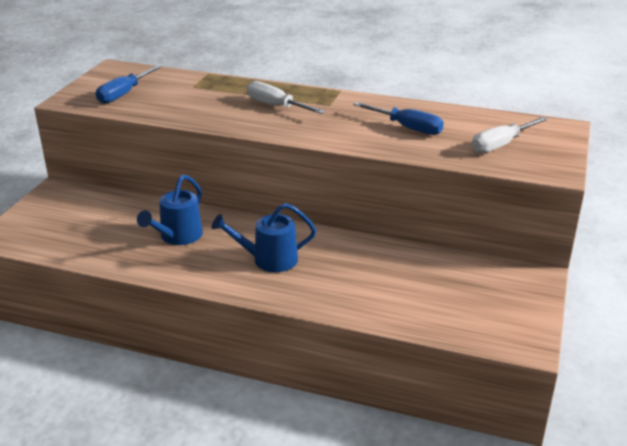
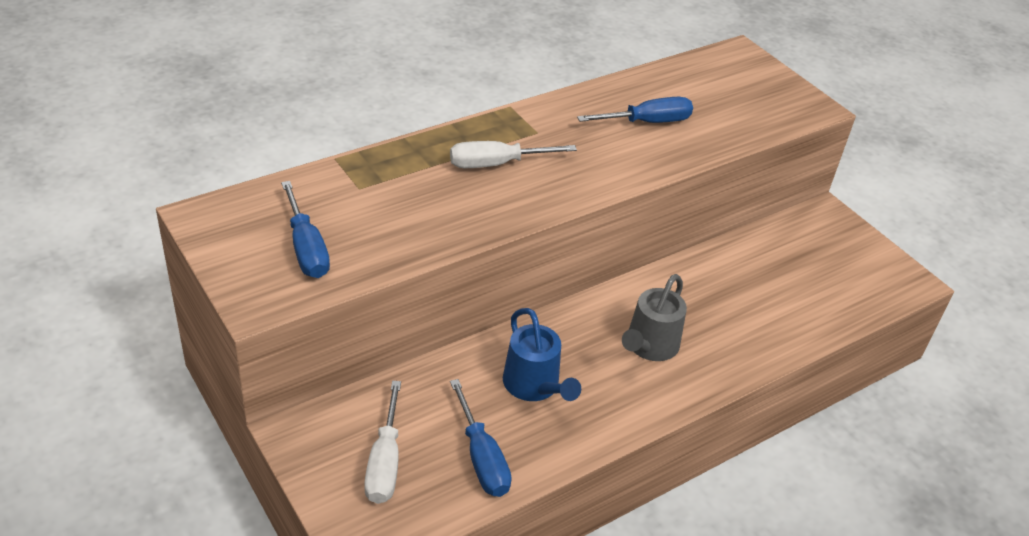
camera: 55 degrees left, 10 degrees up
blue watering can [212,203,316,272] -> grey watering can [622,274,687,361]
white screwdriver [472,117,548,153] -> white screwdriver moved to [364,381,401,504]
none -> blue screwdriver [450,379,512,497]

